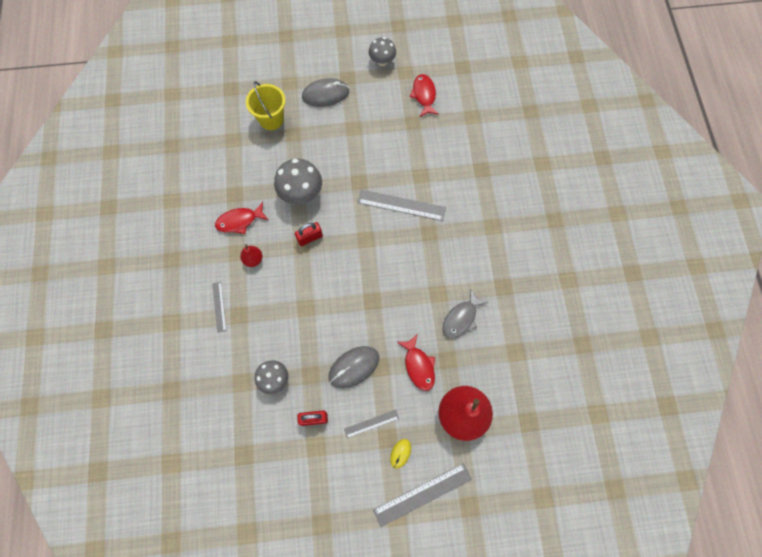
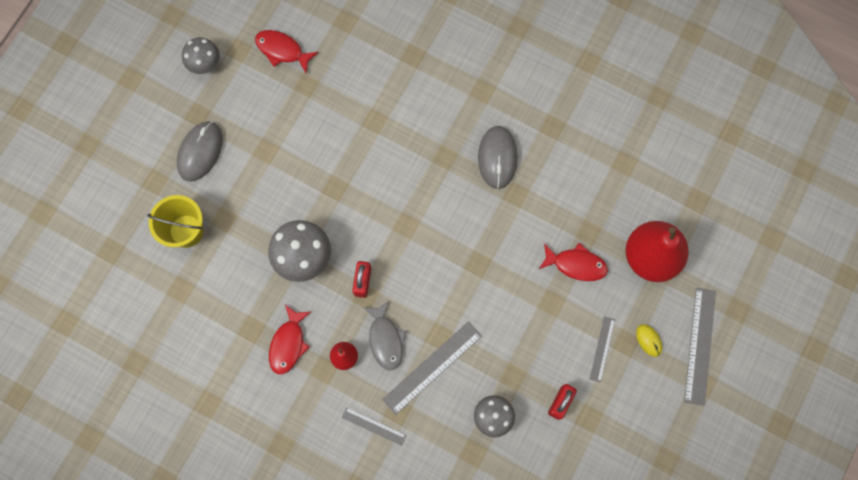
camera: 55 degrees left, 5 degrees up
grey mouse [329,346,379,389] -> grey mouse moved to [478,126,518,189]
grey ruler [358,190,446,221] -> grey ruler moved to [382,321,482,415]
grey fish [443,289,488,338] -> grey fish moved to [363,301,406,370]

